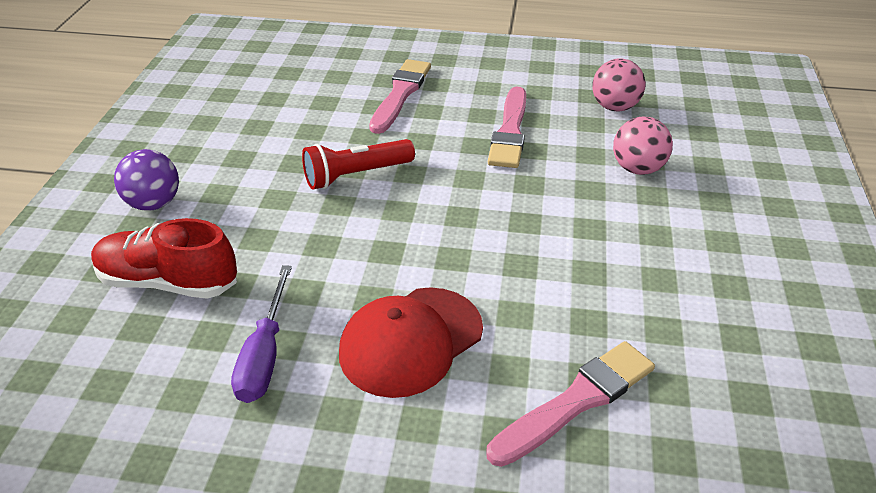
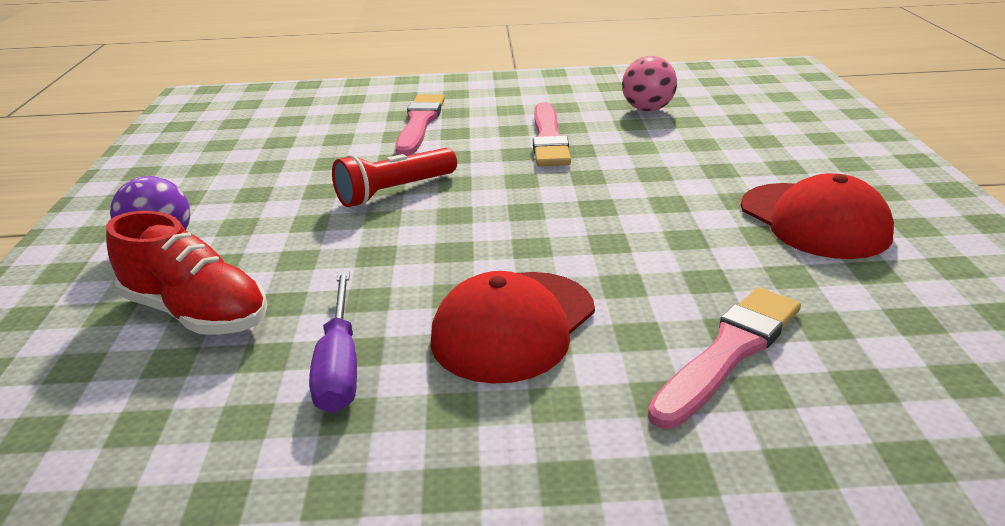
camera: 10 degrees left, 10 degrees down
red shoe [91,218,237,299] -> red shoe turned 150 degrees counterclockwise [106,211,267,335]
pink ball [613,116,673,175] -> none
none -> red cap [741,173,894,259]

